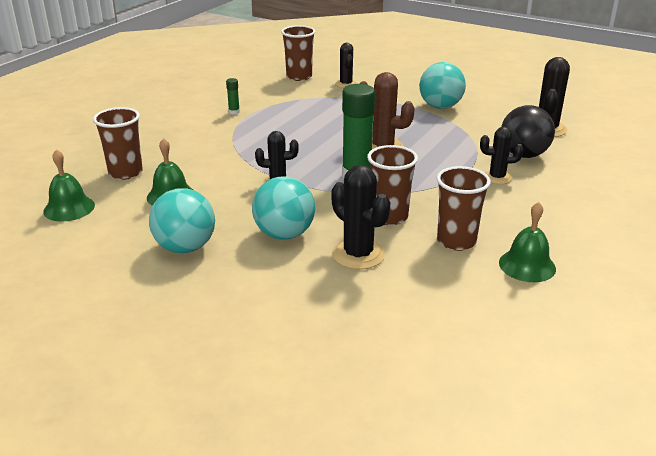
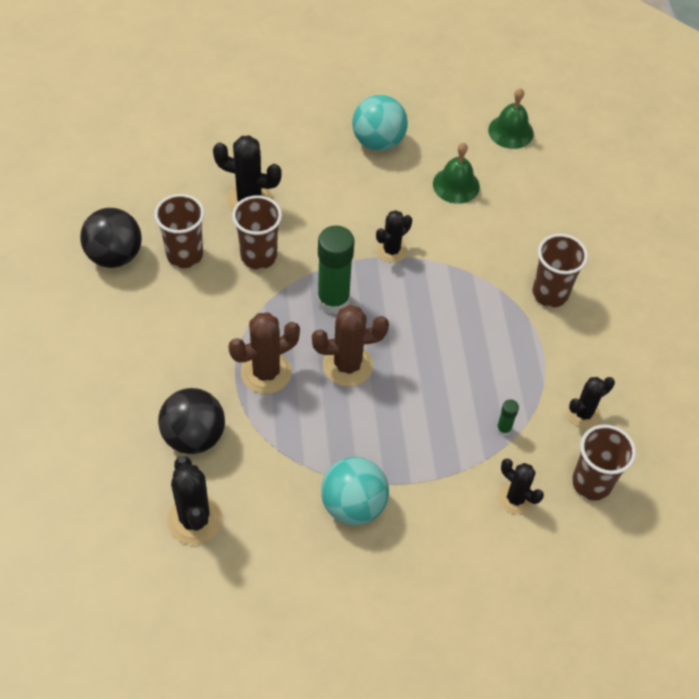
camera: 140 degrees right, 25 degrees up
brown cup [93,107,143,180] -> brown cup moved to [532,234,588,307]
green glue stick [226,78,240,115] -> green glue stick moved to [496,399,519,436]
turquoise ball [252,176,315,240] -> none
black cactus [480,127,524,184] -> black cactus moved to [567,377,615,428]
green bell [499,202,556,282] -> black ball [80,208,142,268]
none -> brown cactus [228,312,300,394]

